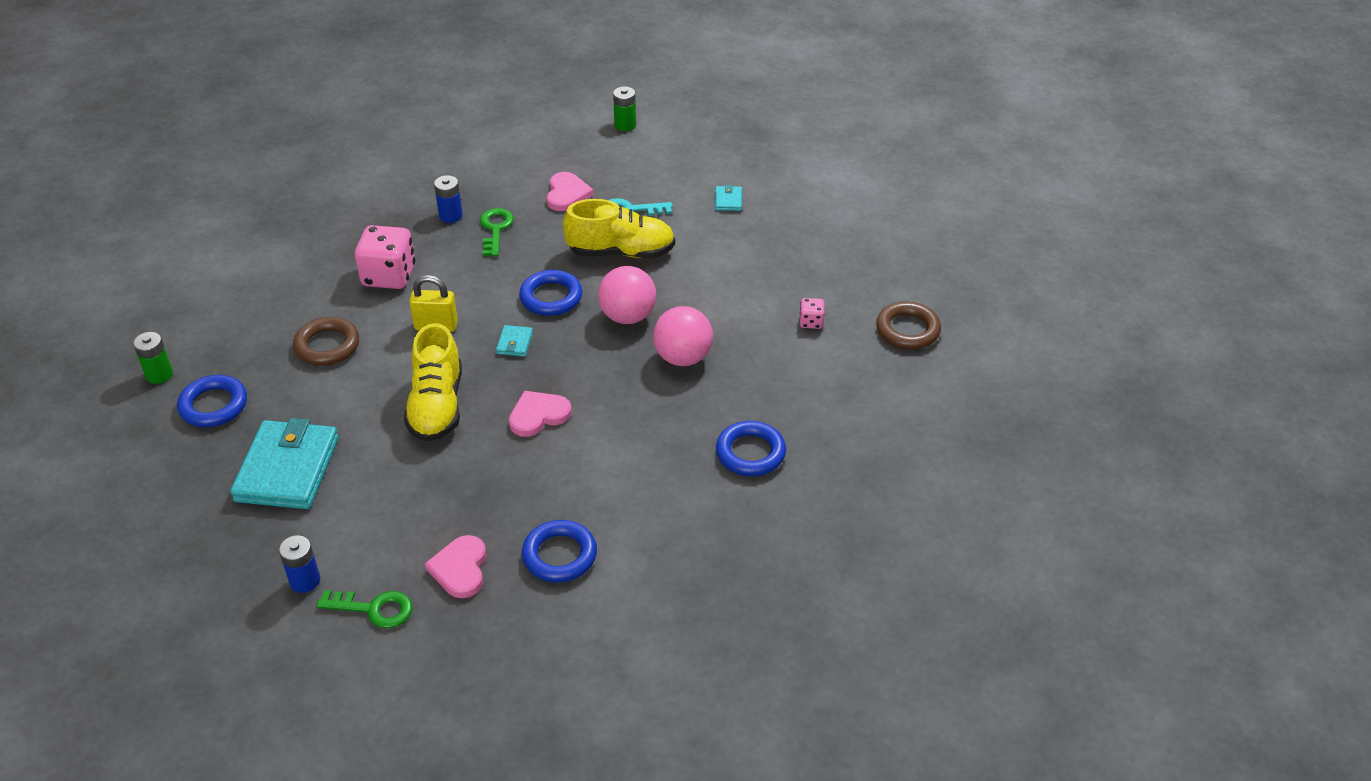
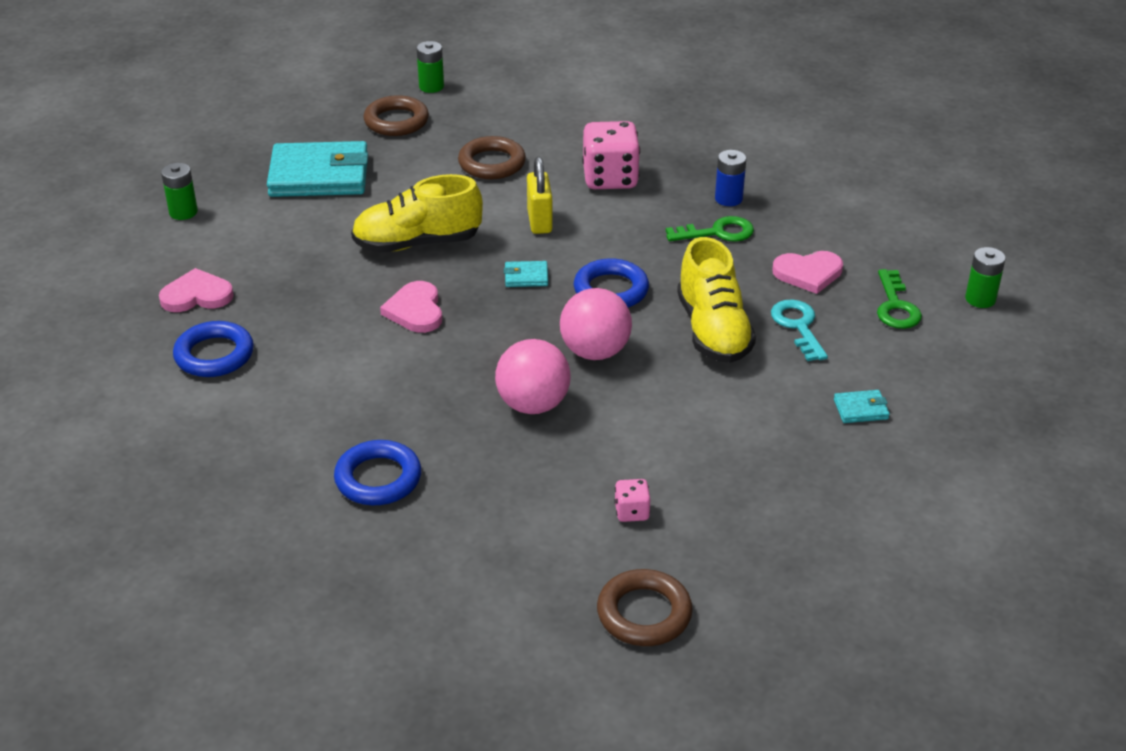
camera: 80 degrees right, 5 degrees down
blue ring [177,375,247,427] -> brown ring [363,95,429,136]
blue battery [279,535,320,593] -> green battery [161,163,198,220]
green key [316,590,413,628] -> green key moved to [877,269,922,329]
pink heart [509,391,572,437] -> pink heart turned 150 degrees counterclockwise [380,281,442,333]

